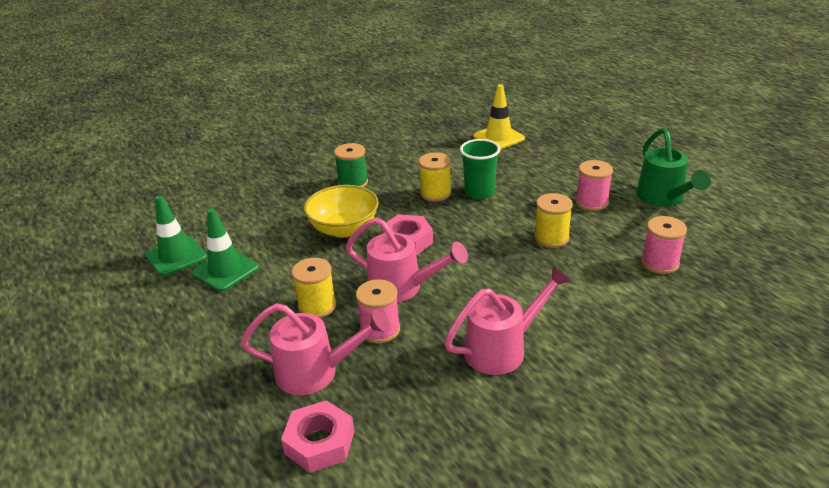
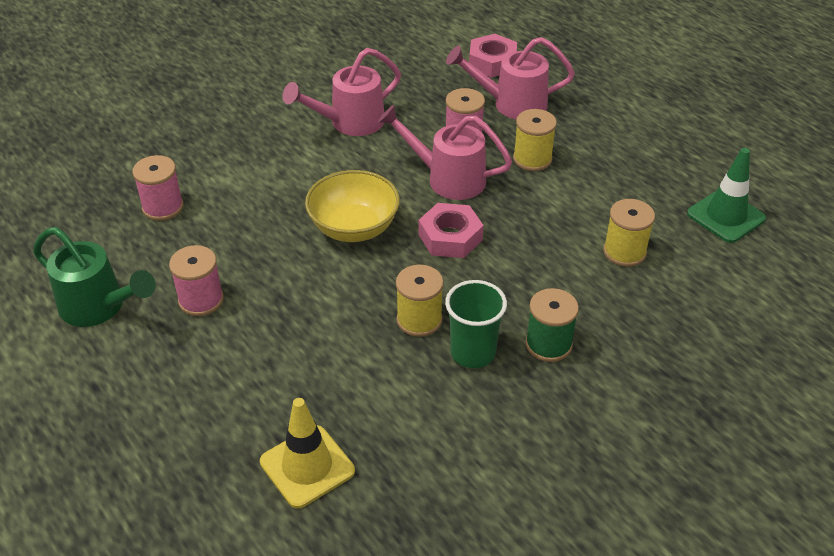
camera: 175 degrees right, 10 degrees up
green traffic cone [192,208,259,292] -> none
yellow bowl [304,185,379,238] -> yellow bowl moved to [305,170,400,242]
green cup [460,139,500,199] -> green cup moved to [445,280,507,368]
yellow spool [534,193,573,248] -> yellow spool moved to [603,199,655,267]
green watering can [636,128,711,207] -> green watering can turned 135 degrees clockwise [33,227,156,327]

